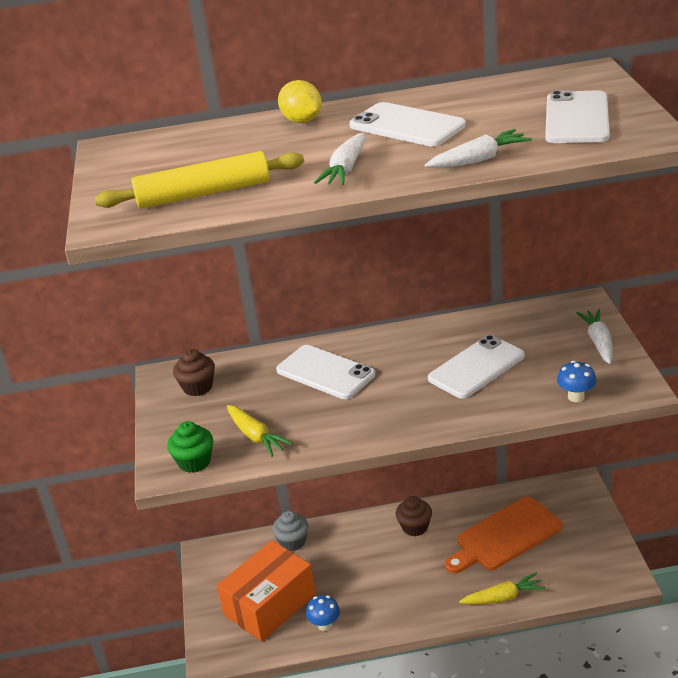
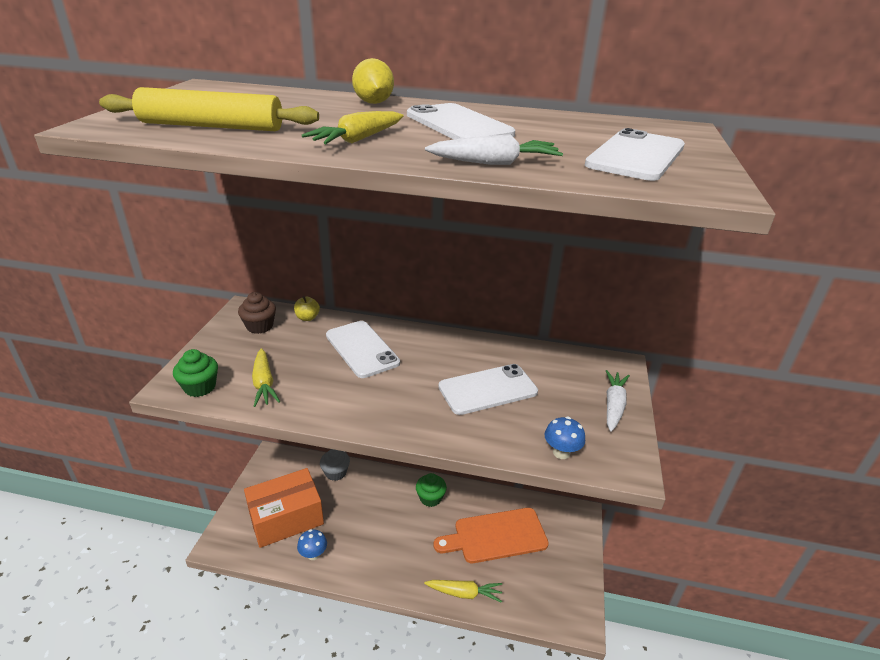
camera: 15 degrees right, 0 degrees up
white carrot [314,133,365,185] -> yellow carrot [302,111,404,144]
brown cupcake [396,496,432,536] -> green cupcake [416,473,447,507]
none -> yellow apple [294,296,320,321]

